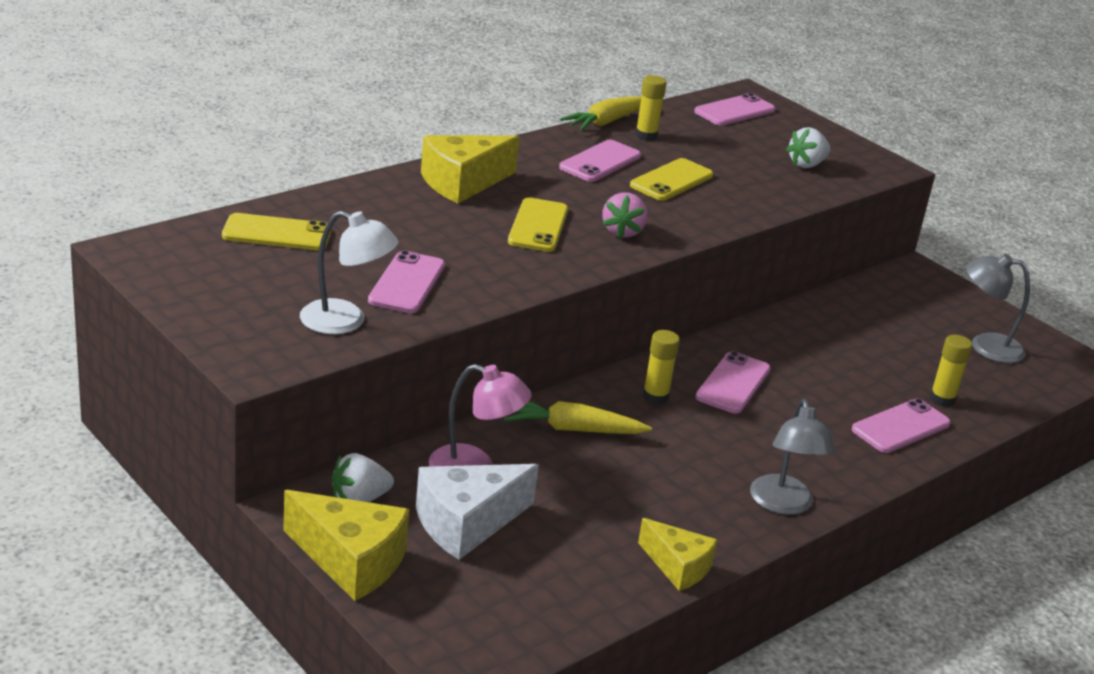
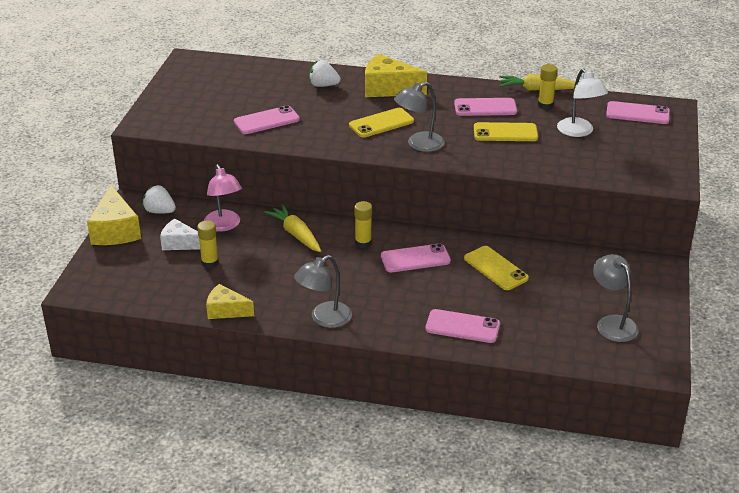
camera: 55 degrees right, 5 degrees up
yellow phone [222,213,331,250] -> yellow phone moved to [464,246,529,290]
white lamp [300,211,399,334] -> white lamp moved to [557,69,608,137]
white cheese [416,464,539,560] -> white cheese [160,219,200,250], size x0.64
pink strawberry [602,192,648,238] -> grey lamp [394,82,445,152]
yellow cheese [638,518,718,591] -> yellow cheese turned 105 degrees clockwise [206,284,254,319]
white strawberry [786,127,830,168] -> white strawberry moved to [309,60,341,87]
yellow glue stick [930,335,972,407] -> yellow glue stick moved to [197,220,219,268]

